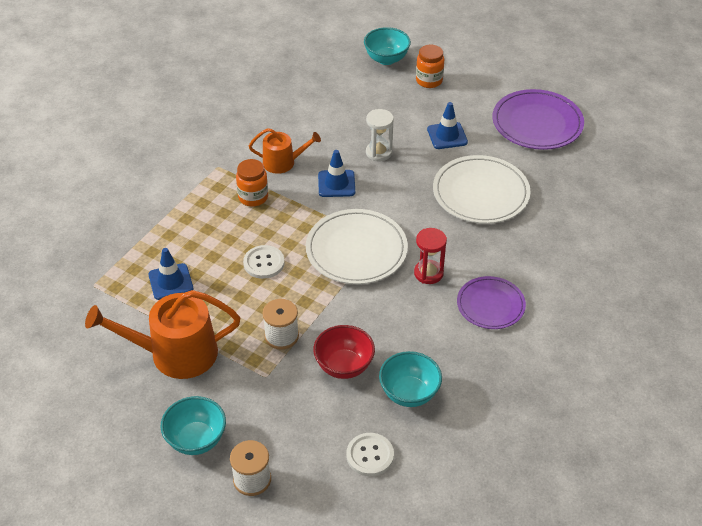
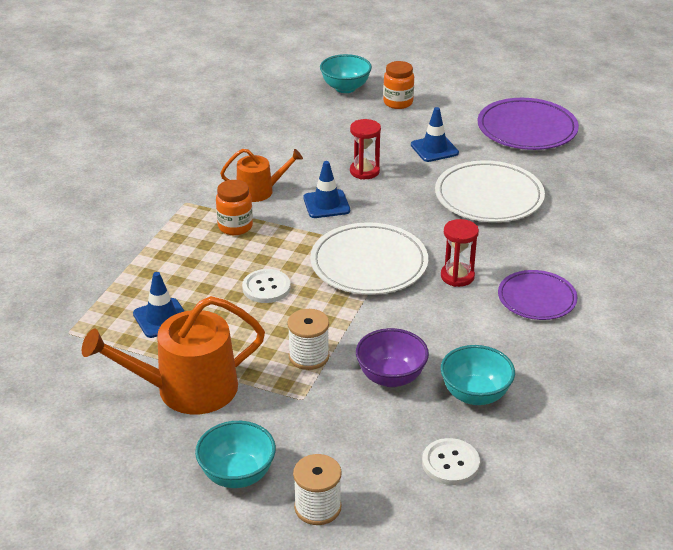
camera: 10 degrees left, 10 degrees down
red bowl [313,325,375,379] -> purple bowl [356,328,429,387]
white hourglass [366,109,394,162] -> red hourglass [350,119,381,179]

